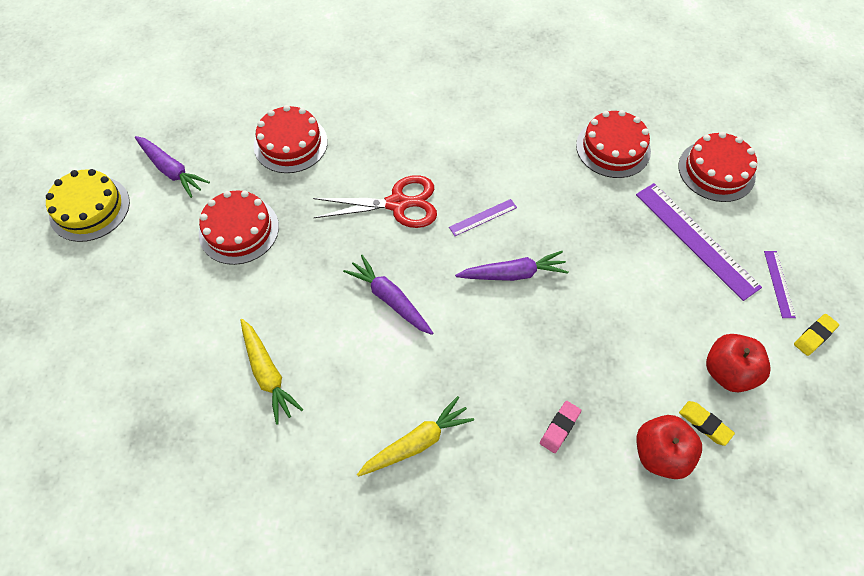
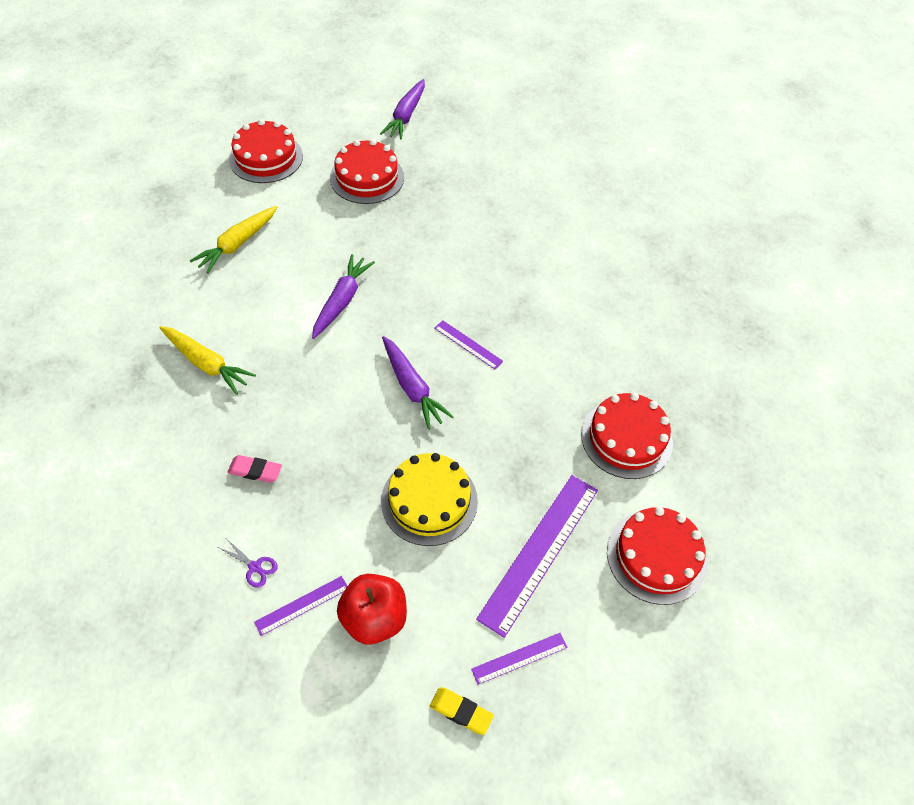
camera: 65 degrees right, 5 degrees down
yellow cake [46,169,130,242] -> yellow cake moved to [381,453,478,546]
red cake [254,105,328,173] -> red cake moved to [229,119,303,183]
red scissors [313,175,437,228] -> none
red apple [636,415,702,479] -> purple scissors [218,540,278,588]
yellow eraser [679,401,735,446] -> purple ruler [254,576,347,636]

